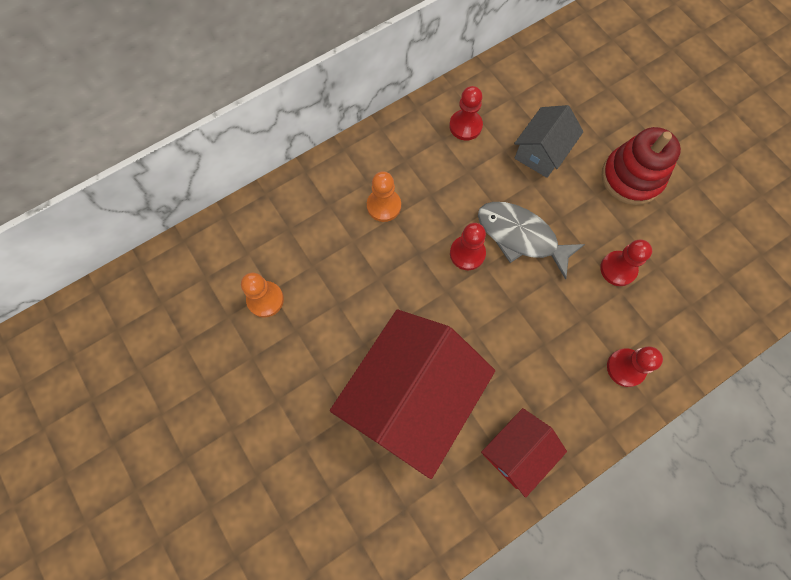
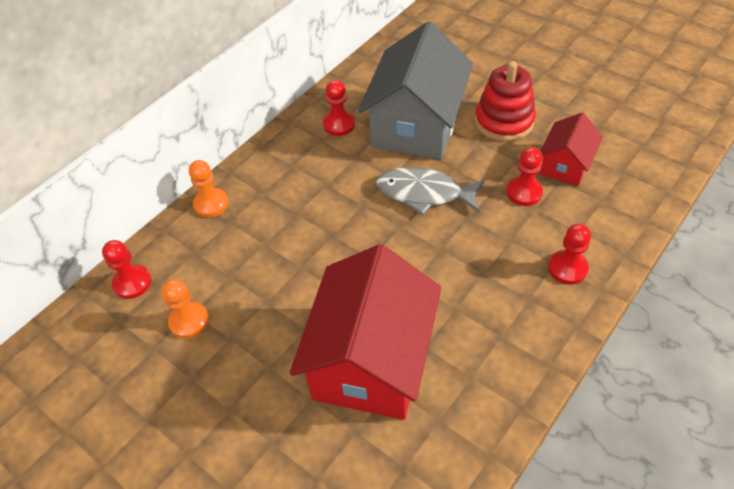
camera: 15 degrees left, 20 degrees down
orange pawn [367,171,401,222] -> orange pawn moved to [189,160,229,217]
red pawn [450,223,486,270] -> red pawn moved to [102,240,151,299]
red house [481,408,567,498] -> red house moved to [540,113,603,186]
grey house [514,105,584,178] -> grey house [358,21,473,160], size x1.94

